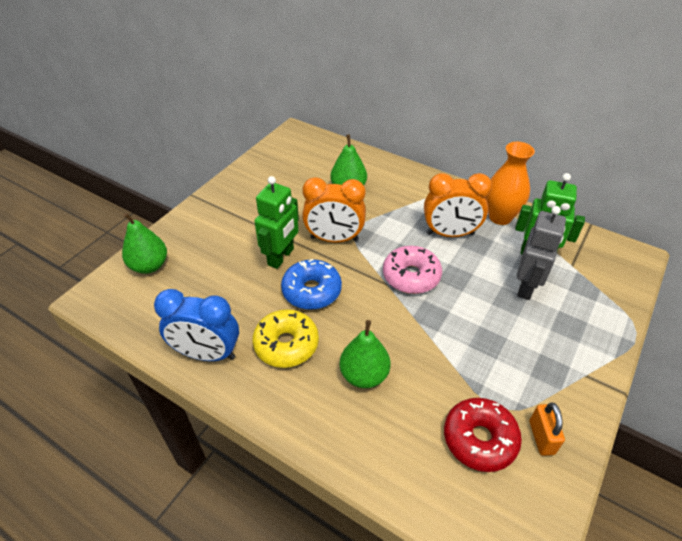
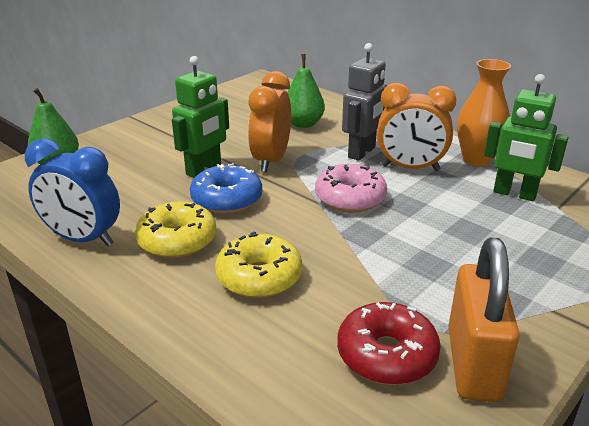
camera: 10 degrees right, 15 degrees down
orange clock [302,177,366,242] -> orange clock turned 90 degrees clockwise [248,71,291,172]
green pear [340,320,390,388] -> yellow donut [215,232,302,298]
grey robot [517,206,566,300] -> grey robot moved to [342,43,387,161]
orange padlock [529,403,565,456] -> orange padlock [448,238,520,402], size x1.91

